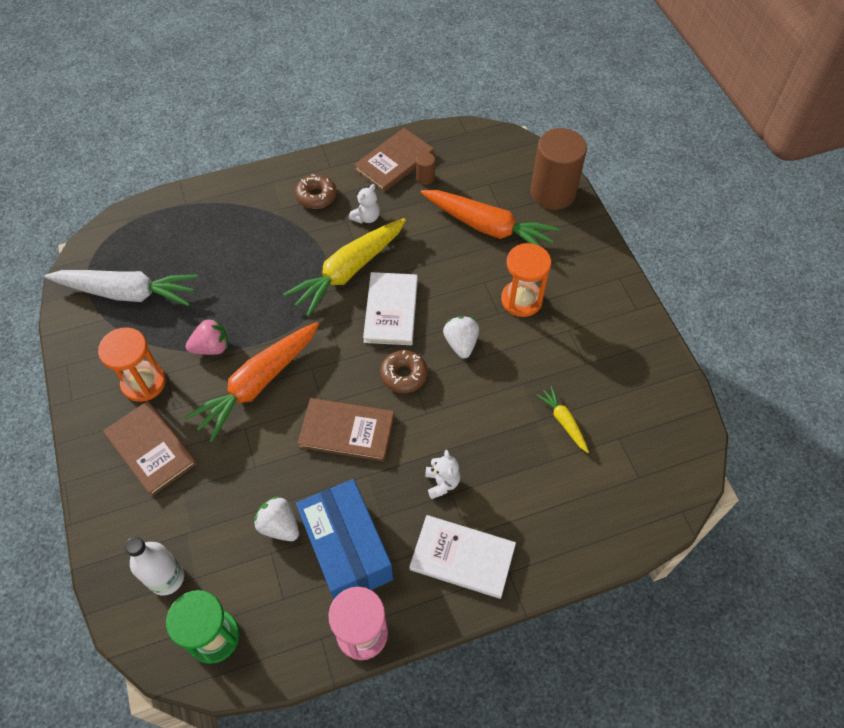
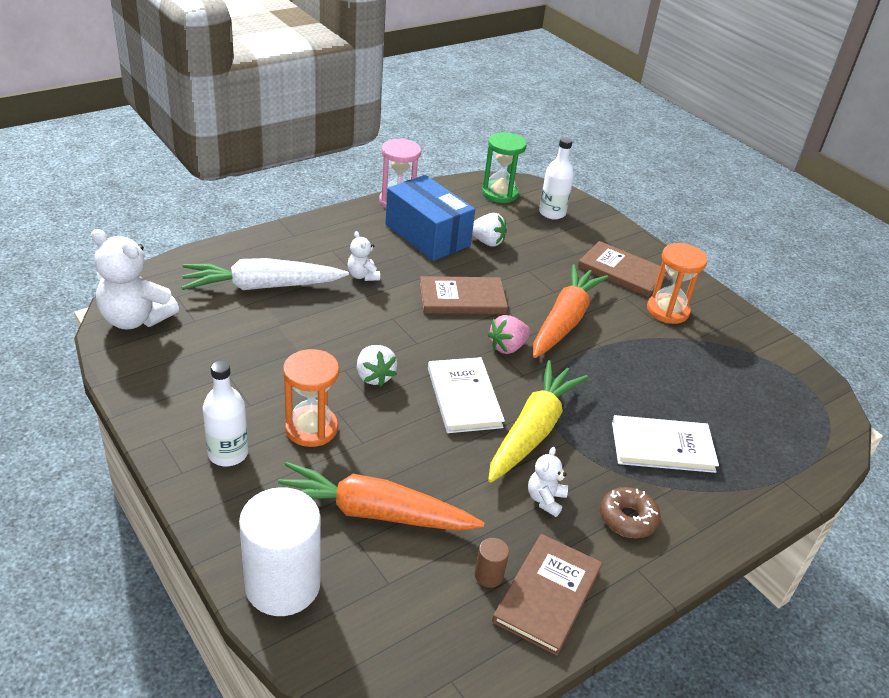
camera: 160 degrees right, 20 degrees down
white carrot [45,270,198,306] -> white carrot moved to [181,258,349,290]
pink strawberry [186,318,228,355] -> pink strawberry moved to [487,315,530,354]
brown donut [380,350,428,393] -> none
white book [409,515,516,599] -> white book moved to [612,415,719,473]
brown cylinder [530,128,587,210] -> white cylinder [239,487,321,616]
yellow carrot [536,386,589,453] -> none
none -> white teddy bear [91,229,179,330]
none -> white bottle [203,361,248,466]

